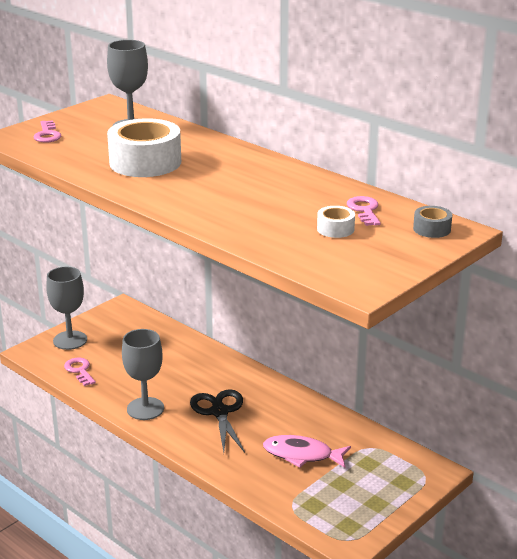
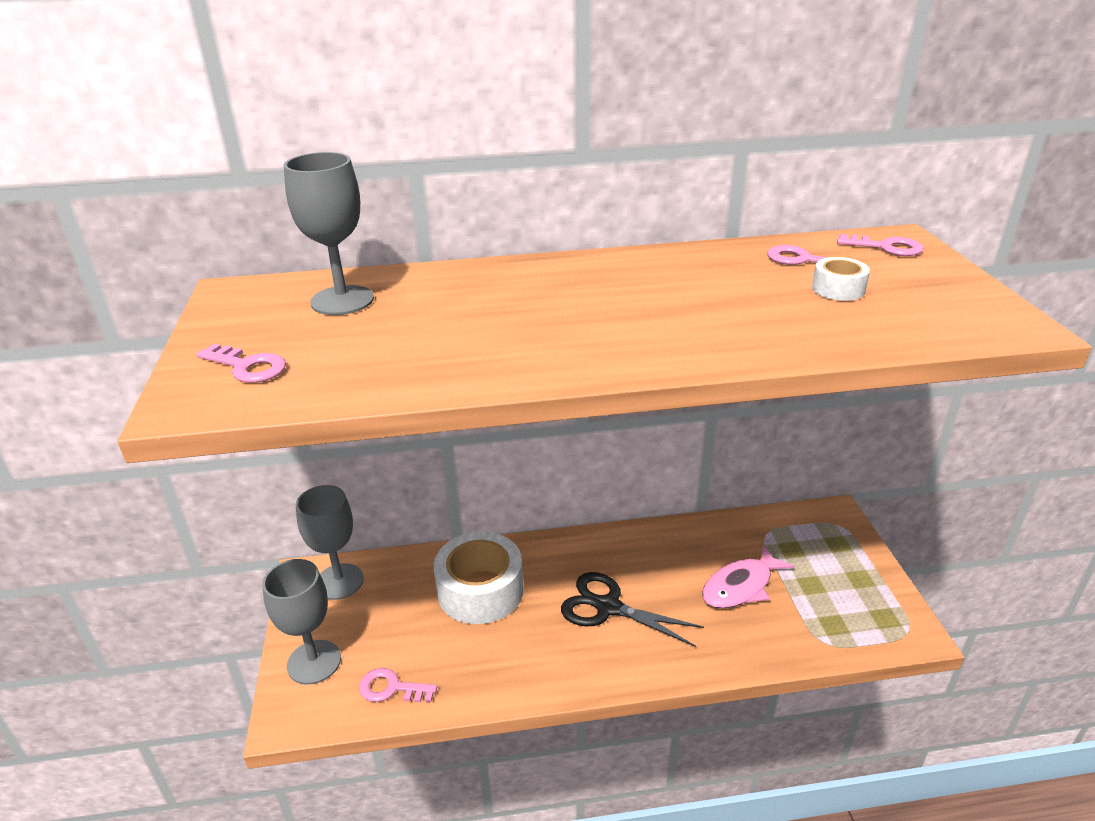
camera: 50 degrees left, 5 degrees up
white tape [107,118,181,177] -> white tape moved to [434,532,524,624]
grey goblet [122,329,164,420] -> grey goblet moved to [296,485,364,600]
grey tape [413,206,452,238] -> pink key [837,234,923,256]

